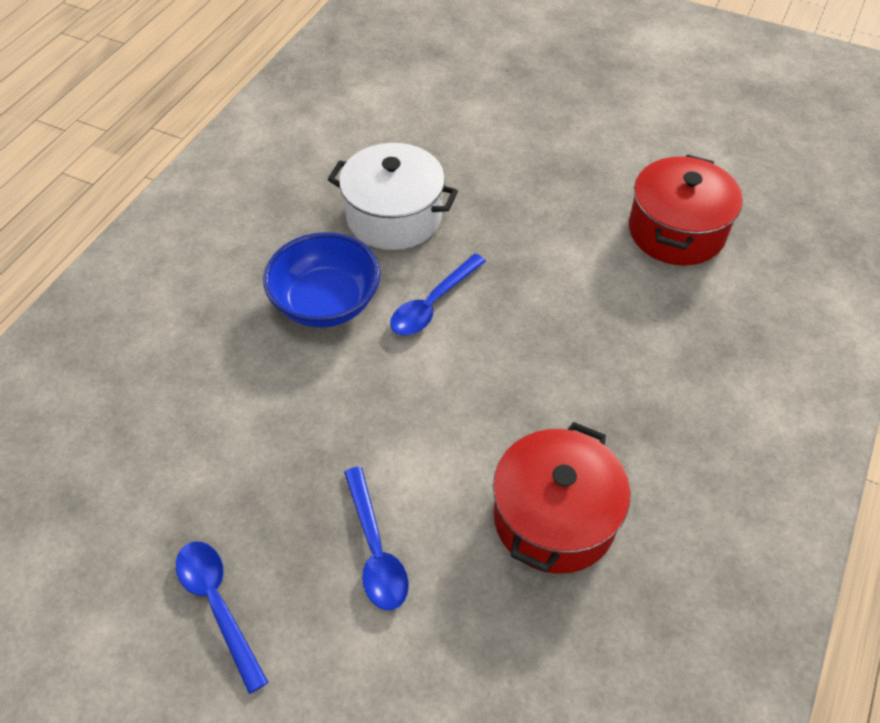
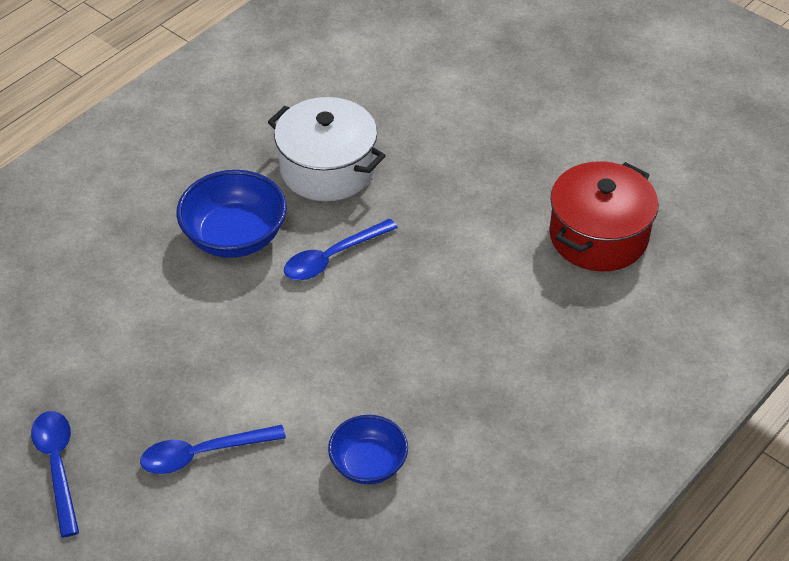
camera: 15 degrees right, 5 degrees down
blue spoon [344,467,409,610] -> blue spoon turned 75 degrees clockwise [140,425,286,474]
red pot [493,422,631,574] -> blue bowl [328,415,408,484]

